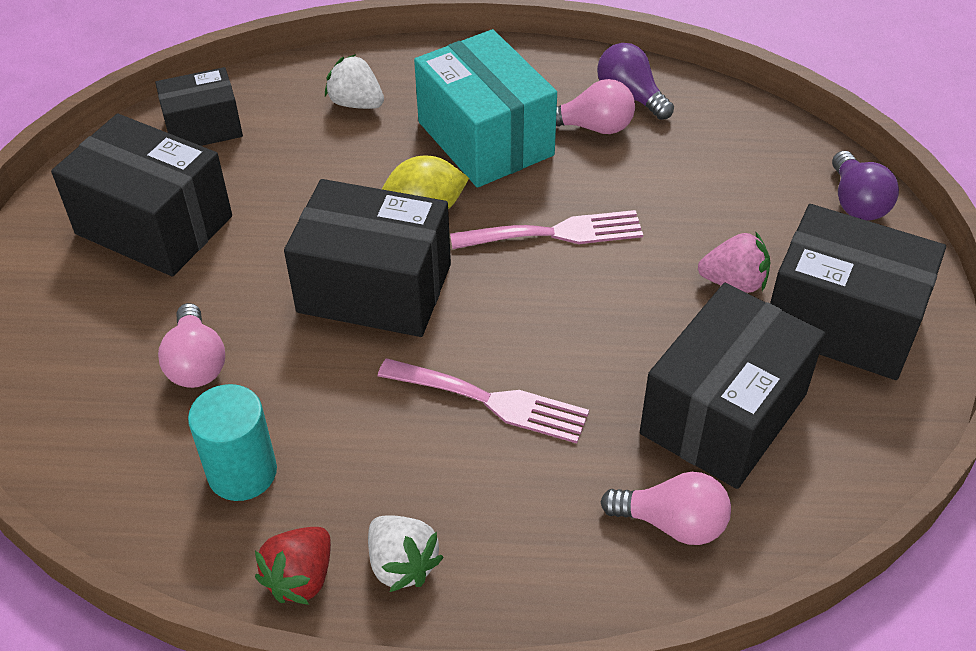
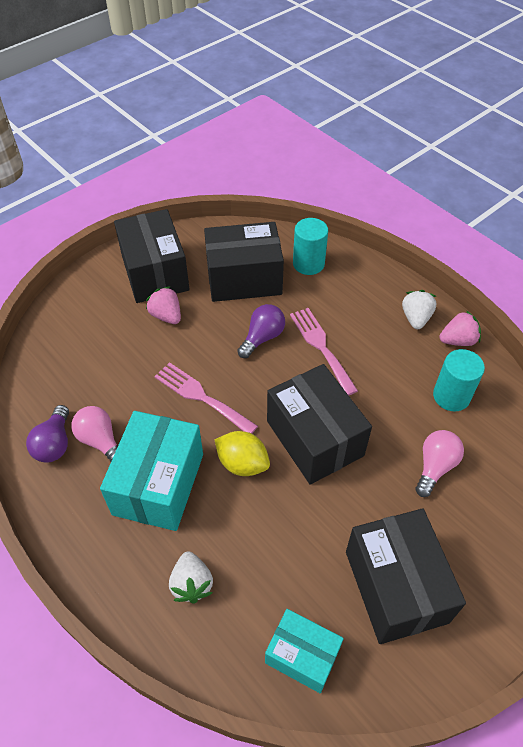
camera: 135 degrees left, 5 degrees up
black box [155,67,243,146] -> turquoise box [265,609,344,693]
red strawberry [255,527,331,605] -> pink strawberry [439,310,481,346]
pink light bulb [600,472,731,545] -> turquoise cylinder [293,218,328,275]
purple light bulb [832,151,899,221] -> purple light bulb moved to [237,304,285,358]

